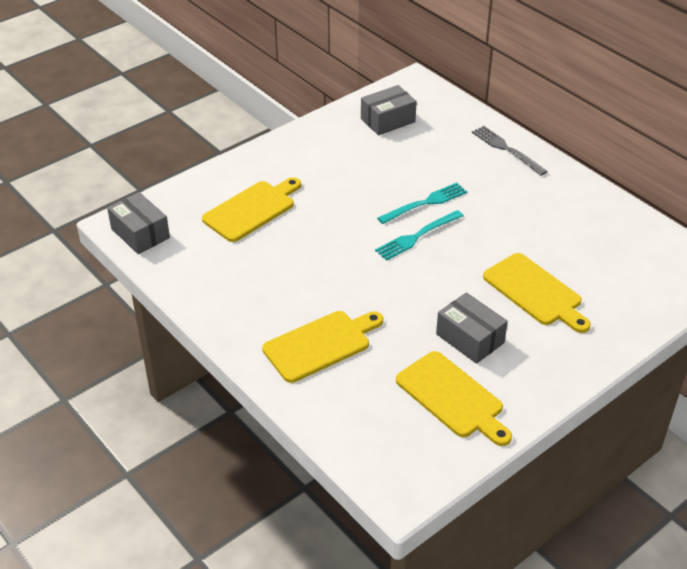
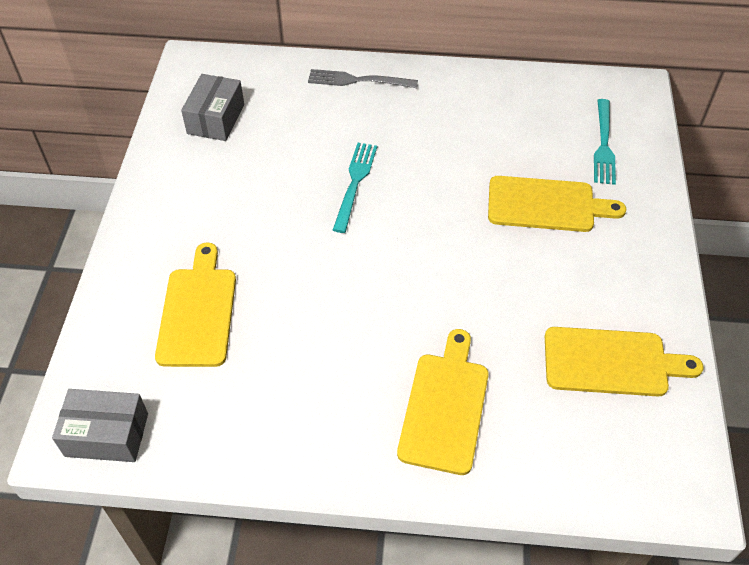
camera: 45 degrees left, 10 degrees up
turquoise fork [375,210,464,261] -> turquoise fork moved to [594,99,616,185]
grey box [436,292,508,364] -> none

